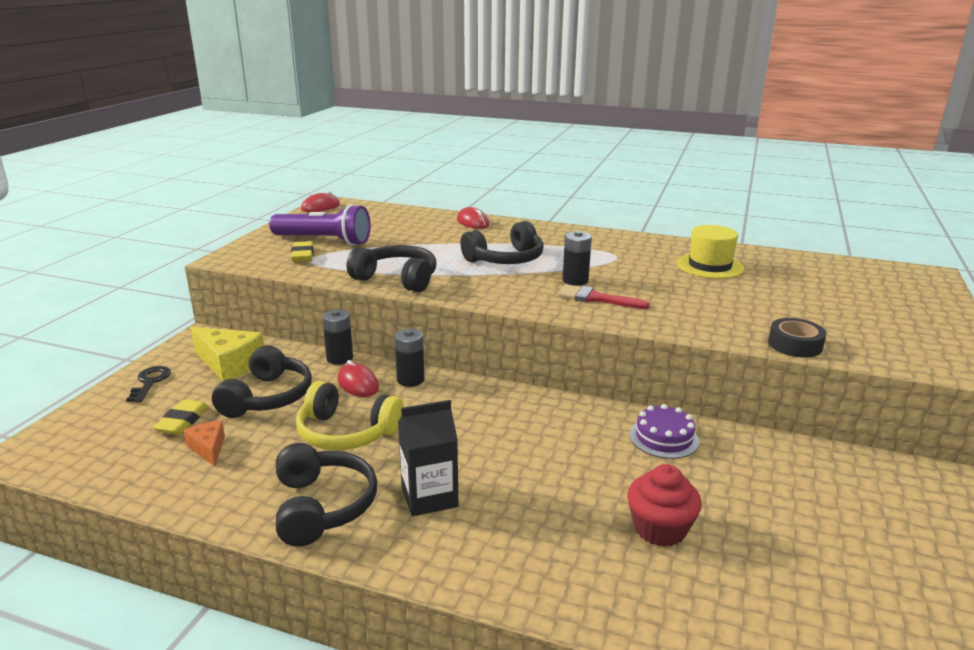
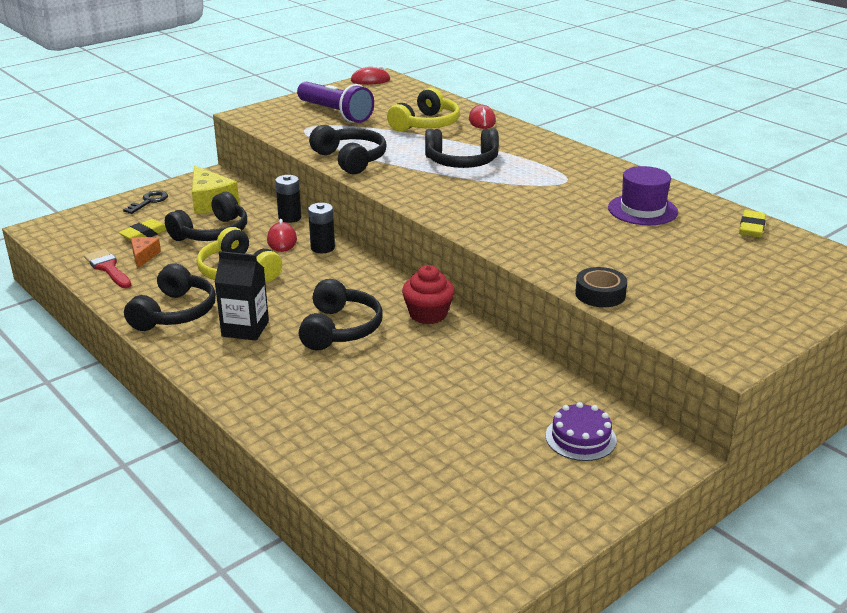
camera: 30 degrees right, 5 degrees up
yellow eraser [291,241,314,262] -> yellow eraser moved to [739,210,766,238]
red brush [558,284,650,309] -> red brush moved to [84,249,132,288]
black battery [563,231,592,286] -> none
red cupcake [627,464,702,547] -> red cupcake moved to [402,265,455,324]
purple cake [630,404,699,459] -> purple cake moved to [546,402,617,461]
yellow hat [676,225,745,279] -> purple hat [608,166,678,225]
none -> black headphones [299,279,383,350]
none -> yellow headphones [387,88,460,132]

